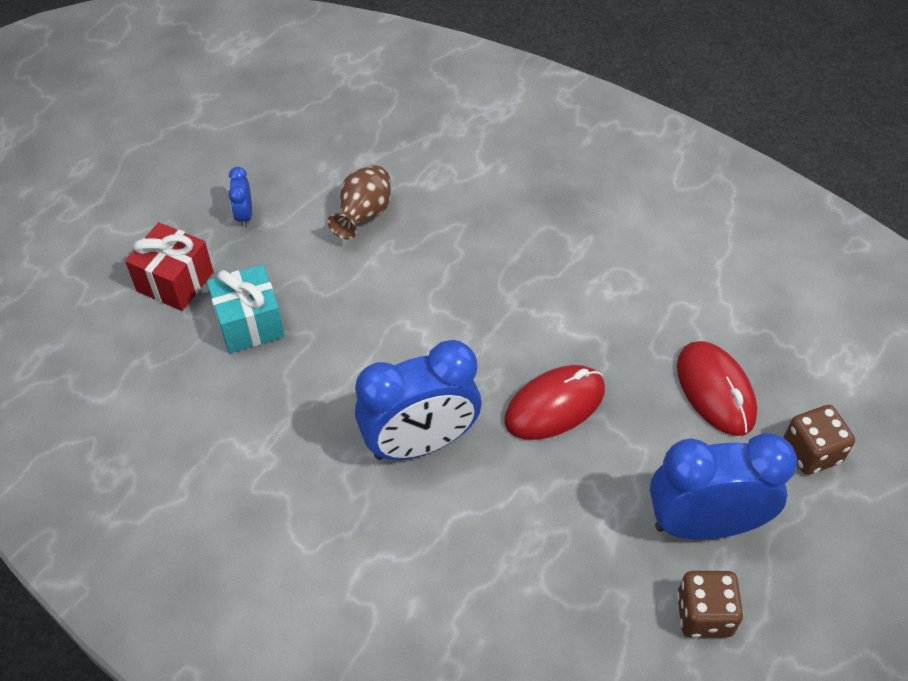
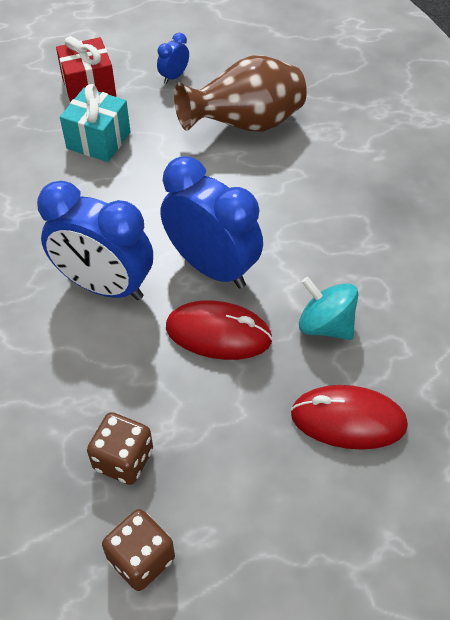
camera: 45 degrees right, 0 degrees up
brown vase [328,165,391,240] -> brown vase [174,55,307,132], size x1.65
blue clock [650,433,797,540] -> blue clock moved to [160,156,263,288]
red mouse [677,341,757,436] -> red mouse turned 75 degrees clockwise [291,385,408,450]
brown dice [783,405,855,475] -> brown dice moved to [87,412,153,485]
none -> turquoise spinning top [299,277,358,340]

